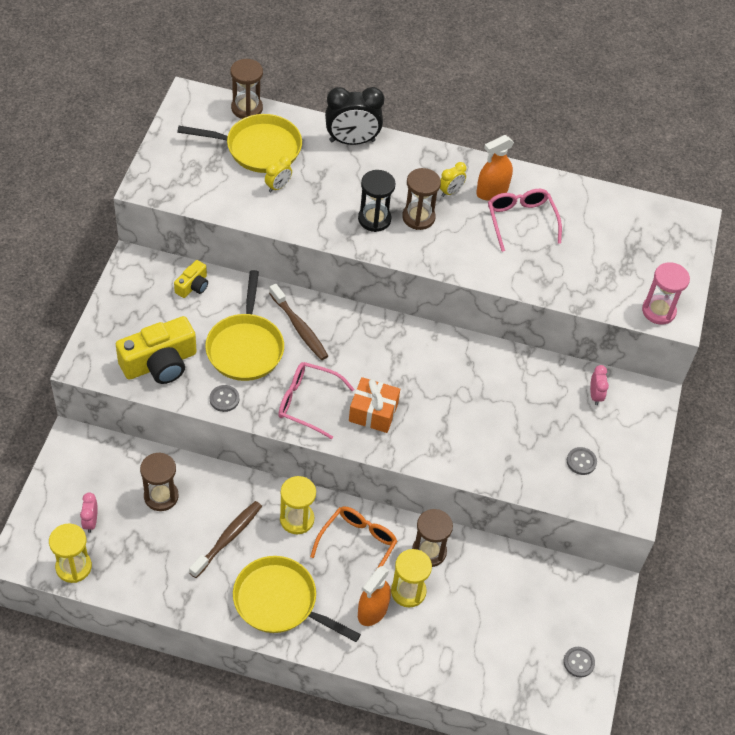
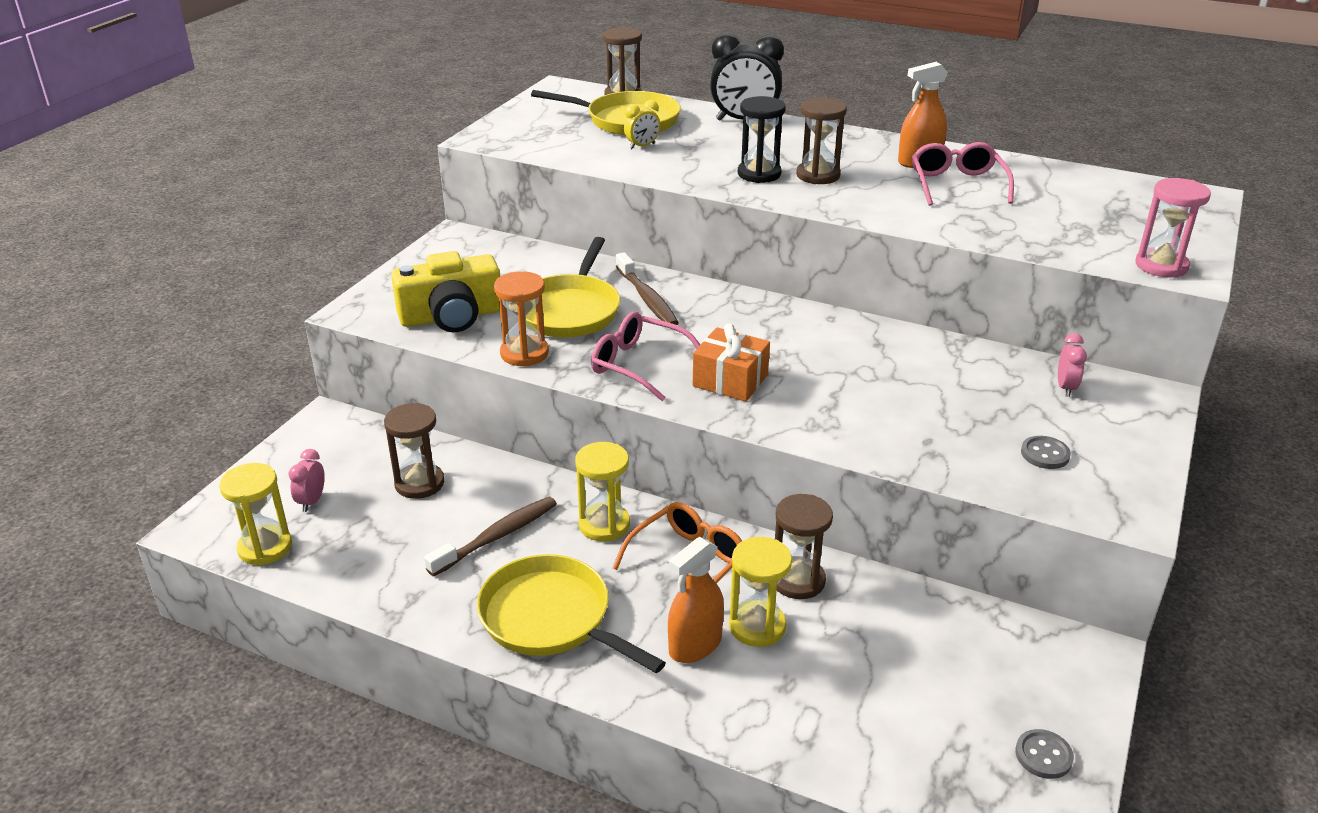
camera: 15 degrees right, 20 degrees down
yellow camera [174,260,208,298] -> none
grey button [210,385,239,412] -> orange hourglass [494,271,549,367]
yellow clock [440,162,467,197] -> none

